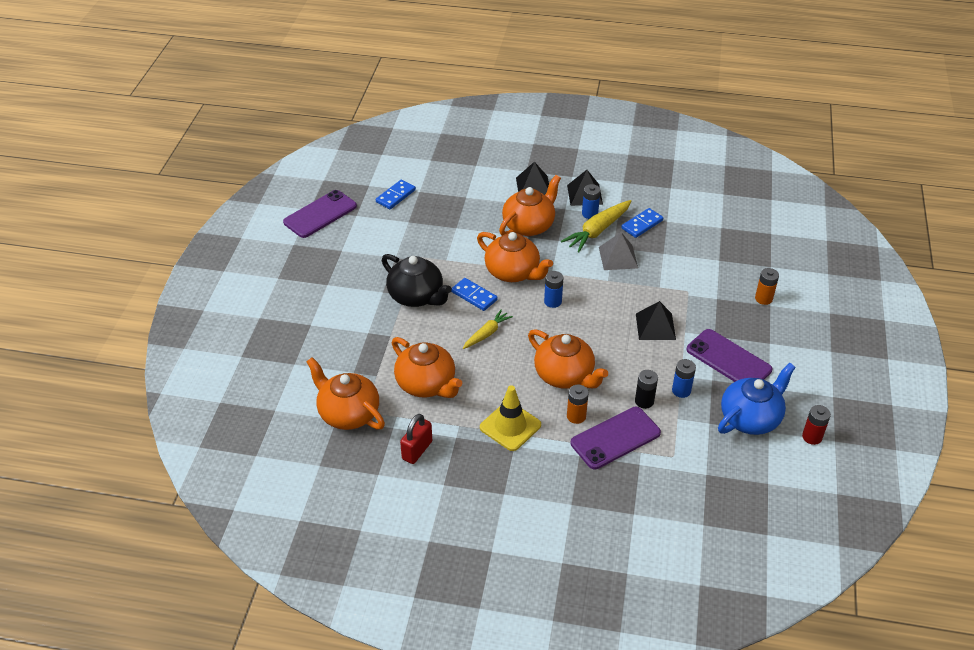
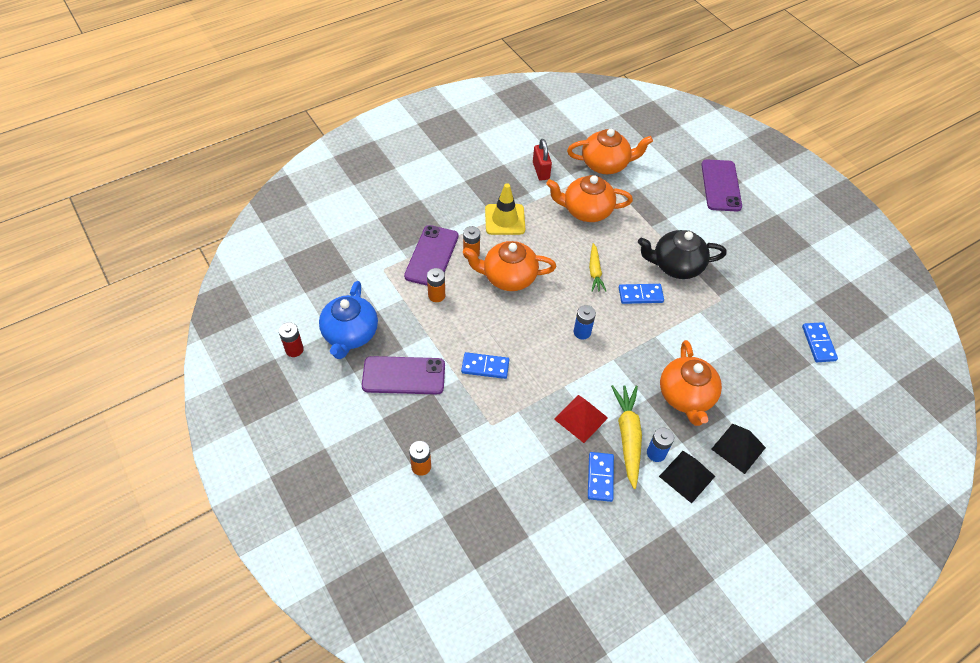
camera: 135 degrees right, 10 degrees up
purple phone [283,190,357,238] -> purple phone moved to [701,159,742,211]
orange teapot [477,232,553,282] -> none
grey pyramid [599,232,638,270] -> red pyramid [554,395,608,443]
black battery [635,370,658,409] -> orange battery [427,268,445,302]
black pyramid [636,301,676,340] -> blue domino [461,352,509,379]
blue battery [672,359,696,398] -> none

